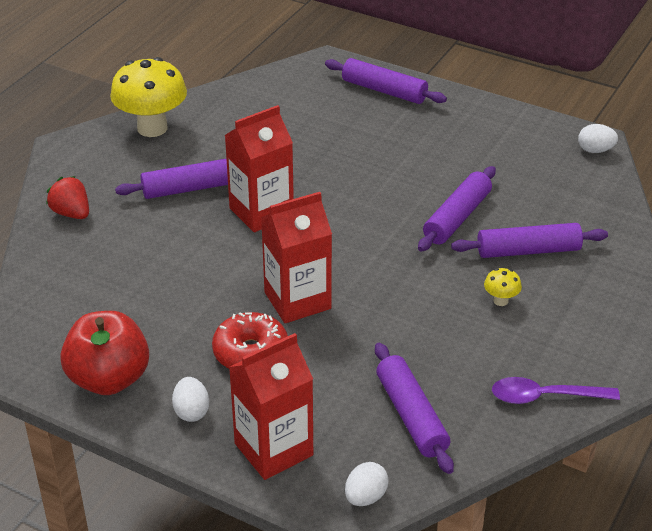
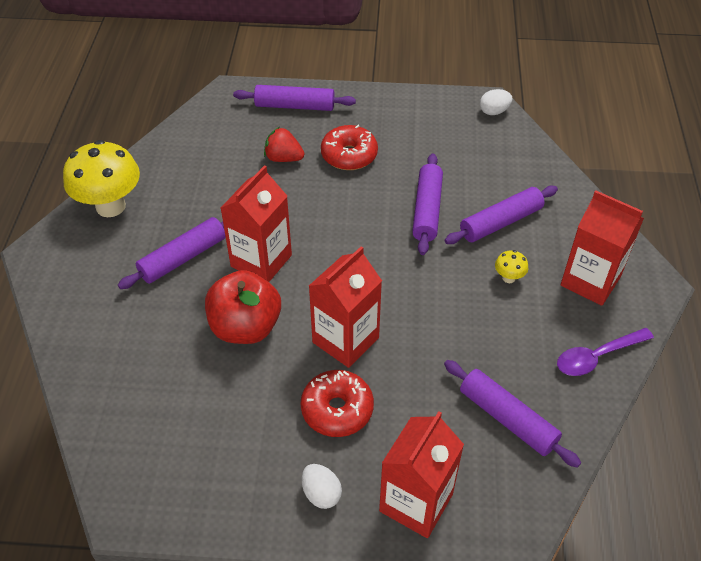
camera: 25 degrees left, 10 degrees up
red strawberry [46,176,89,219] -> red strawberry moved to [264,127,304,162]
red apple [60,311,149,395] -> red apple moved to [205,270,281,344]
white egg [345,462,389,506] -> none
none -> red donut [321,125,378,170]
none -> red carton [561,190,644,306]

